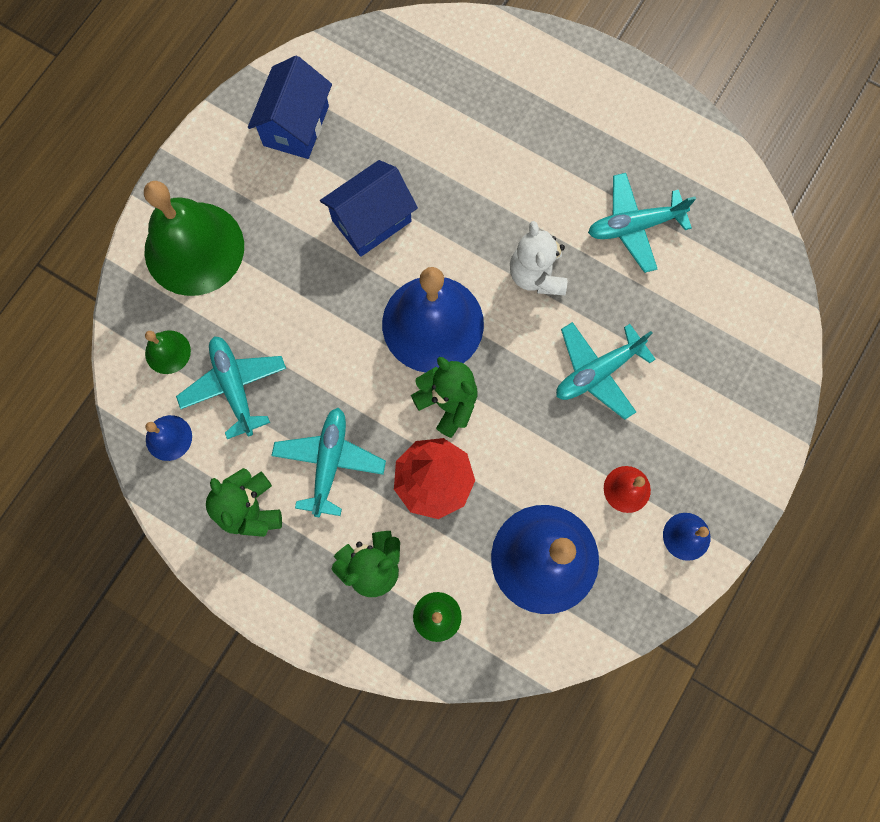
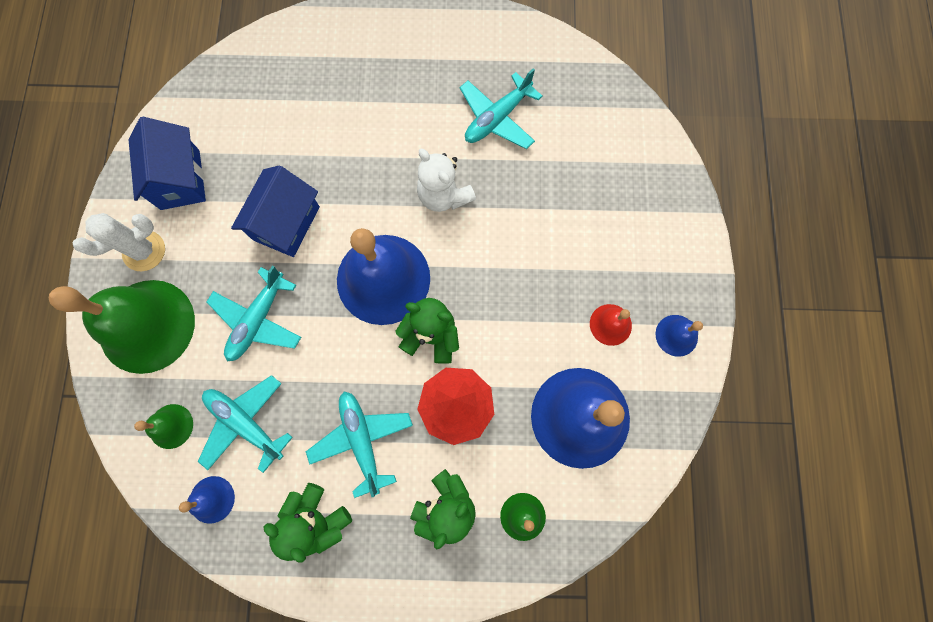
camera: 30 degrees left, 0 degrees up
turquoise plane [556,322,656,420] -> turquoise plane moved to [207,266,301,361]
none -> white cactus [73,213,165,271]

